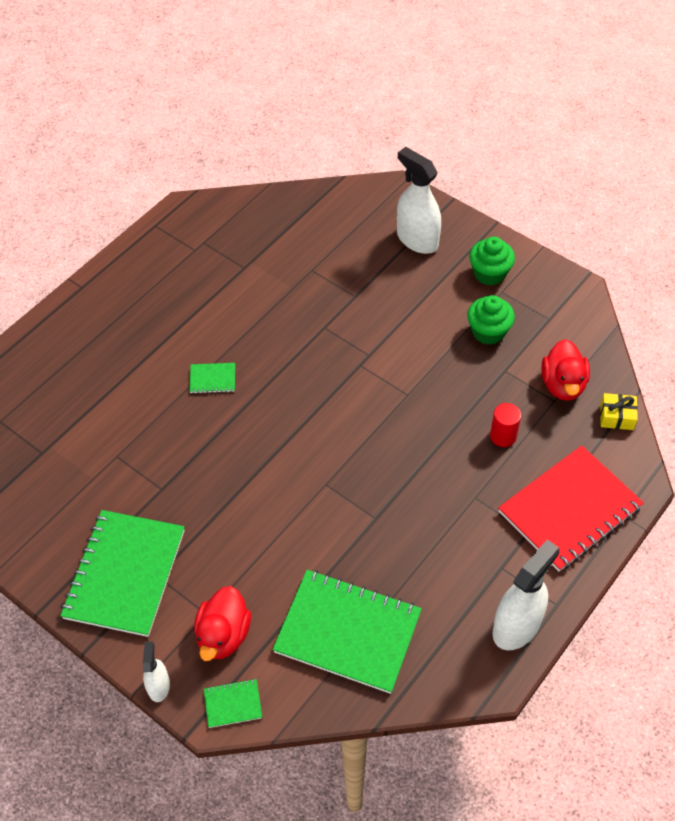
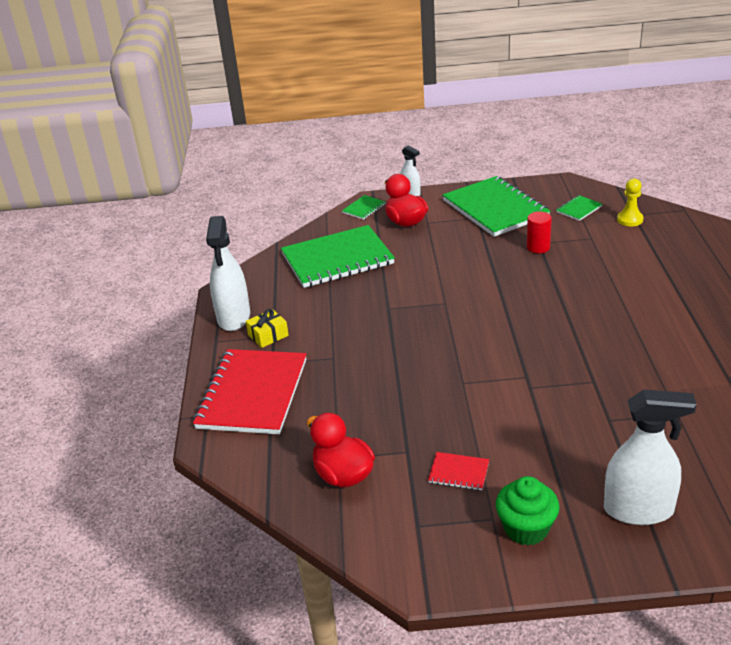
camera: 140 degrees right, 20 degrees down
green notebook [189,363,235,394] -> green notebook moved to [556,195,602,221]
green cupcake [467,295,515,345] -> red notebook [428,452,489,490]
red cylinder [490,403,521,447] -> red cylinder moved to [527,211,552,253]
yellow gift [600,393,638,430] -> yellow gift moved to [246,309,289,348]
none -> yellow pawn [617,178,643,226]

